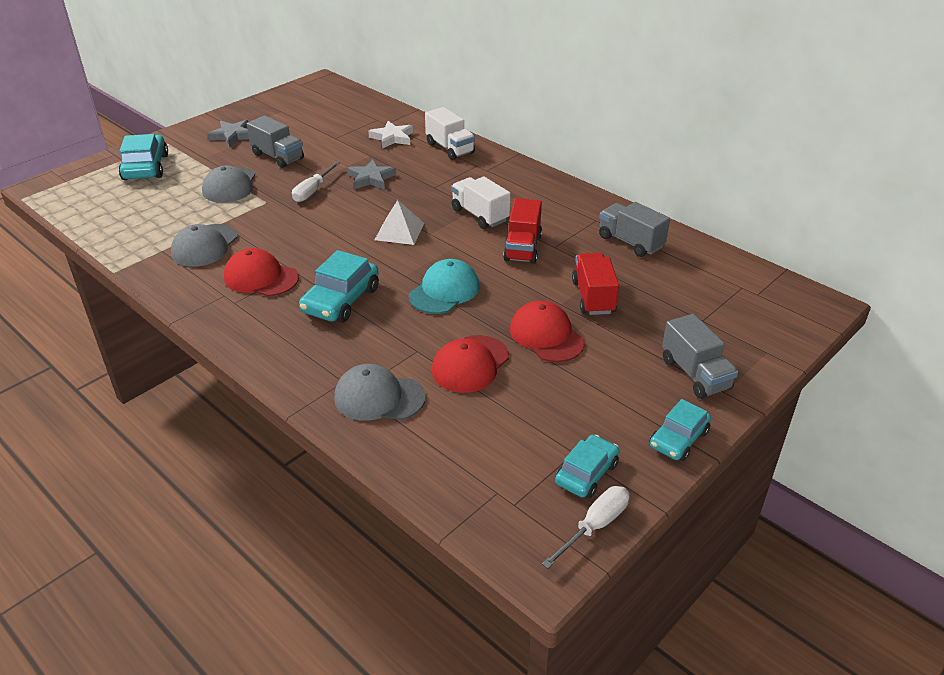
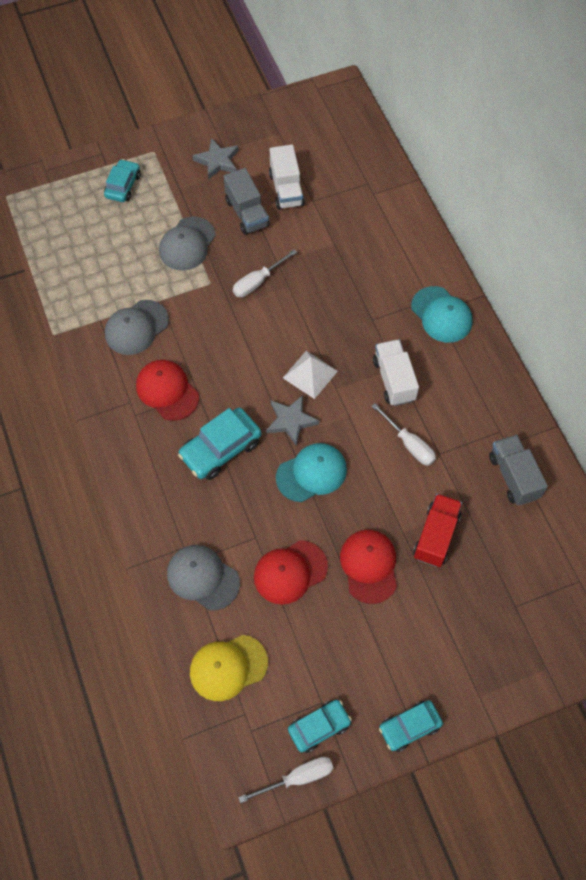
camera: 25 degrees right, 25 degrees up
turquoise car [119,134,168,180] -> turquoise car [104,159,141,202], size x0.67
grey star [347,159,396,189] -> grey star moved to [266,395,319,446]
white star [368,121,413,149] -> none
white truck [425,107,475,160] -> white truck moved to [269,145,305,209]
red truck [503,198,542,264] -> white screwdriver [372,403,436,466]
grey truck [662,314,738,399] -> none
none -> yellow cap [190,635,268,701]
none -> turquoise cap [411,286,473,343]

